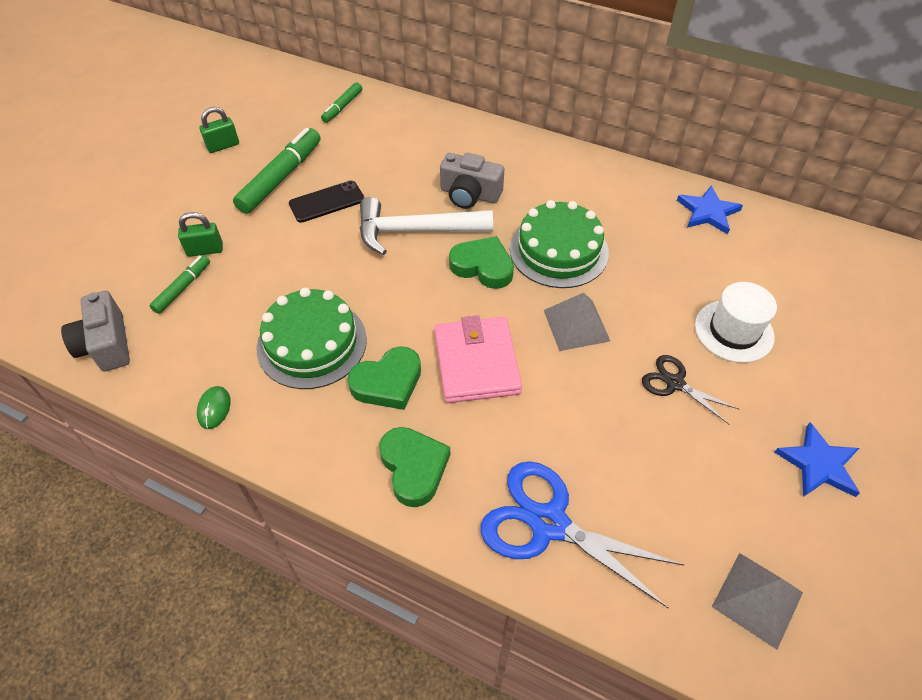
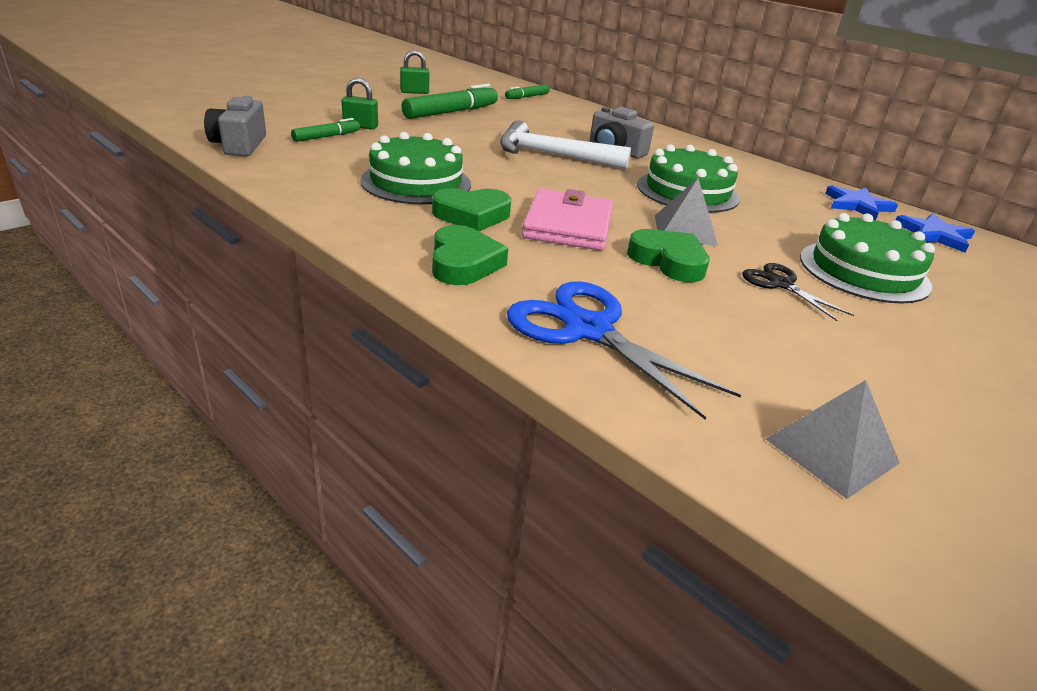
camera: 15 degrees right, 20 degrees down
green mouse [197,386,231,429] -> none
black phone [289,180,364,223] -> none
green heart [449,236,514,289] -> green heart moved to [627,229,710,282]
white hat [695,282,777,363] -> green cake [800,213,935,304]
blue star [774,422,860,497] -> blue star moved to [896,213,975,253]

